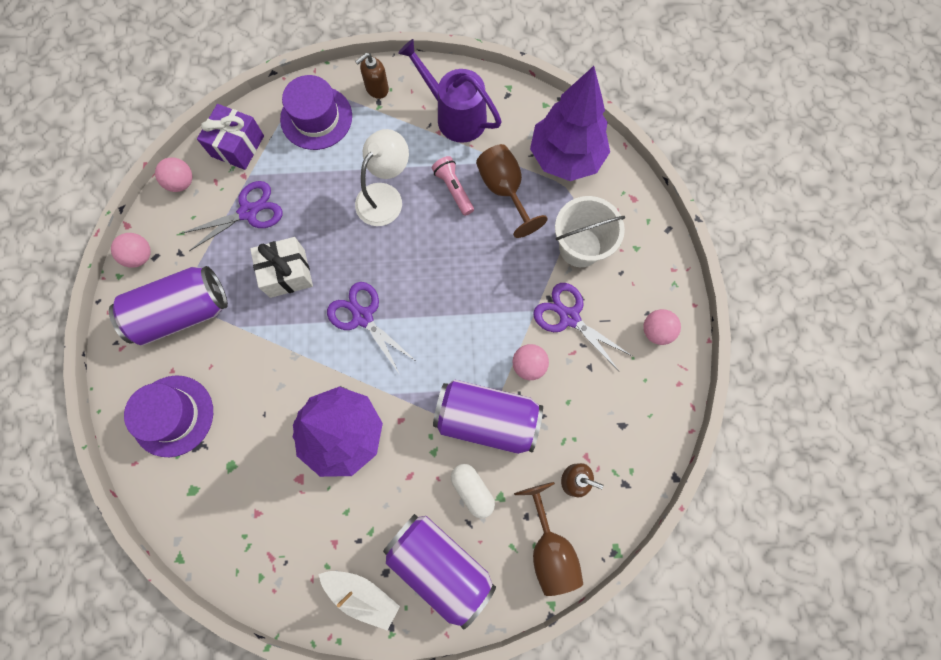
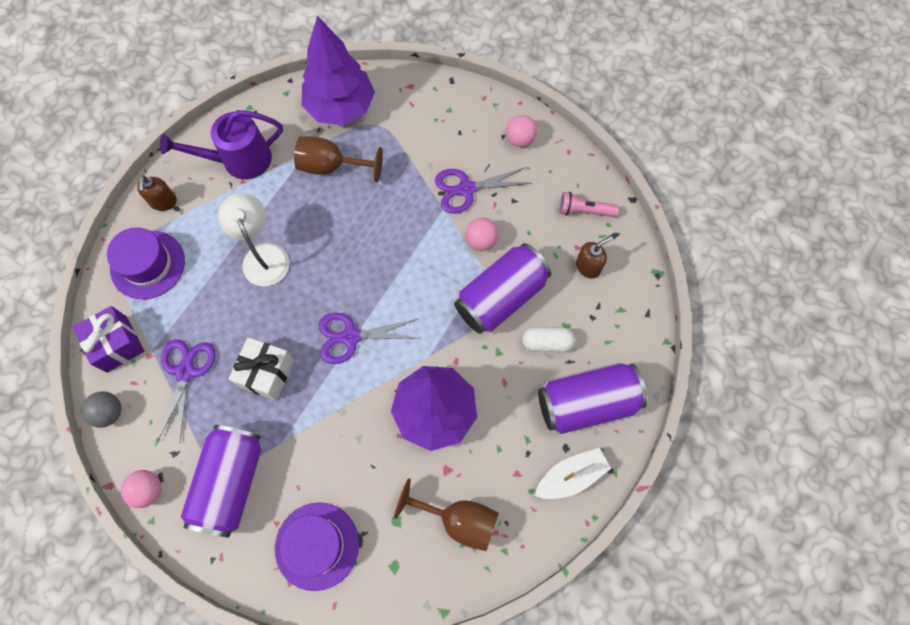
camera: 55 degrees left, 5 degrees down
pink ball [155,157,192,192] -> grey ball [81,391,122,428]
pink flashlight [432,156,474,216] -> pink flashlight moved to [559,192,619,217]
brown goblet [514,482,583,596] -> brown goblet moved to [394,479,499,551]
white bucket [555,196,625,267] -> none

